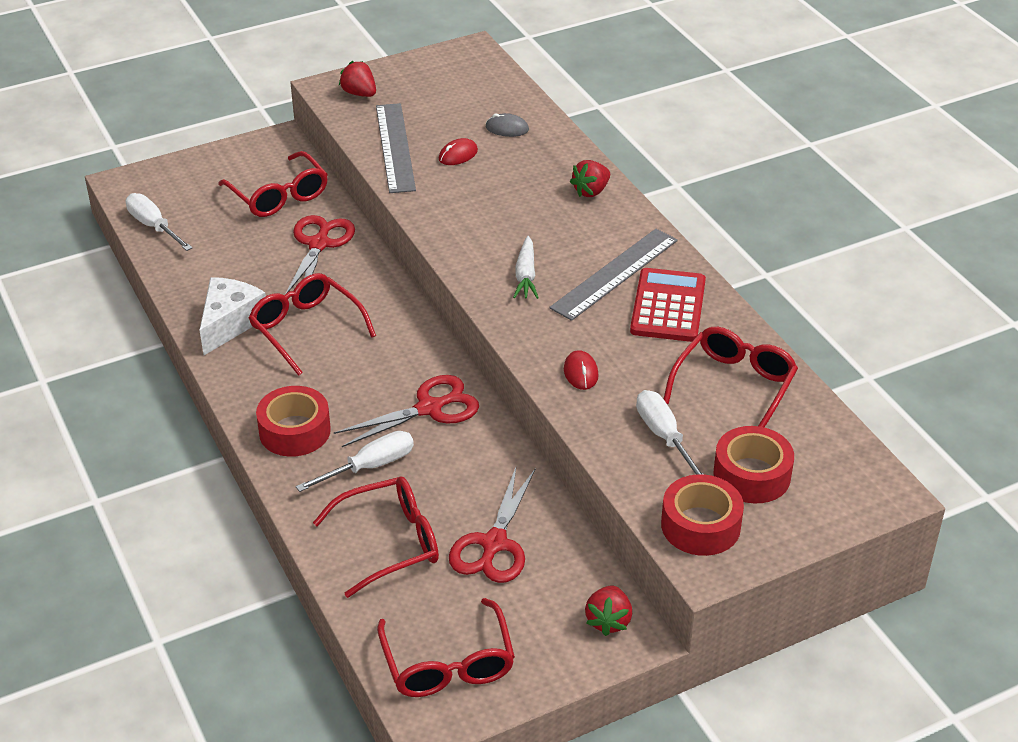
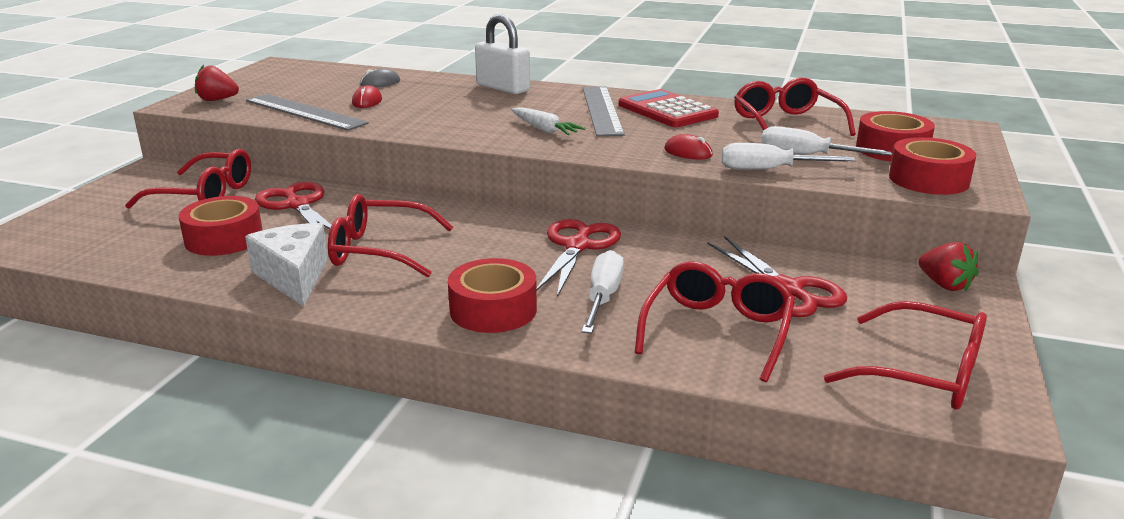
camera: 45 degrees left, 15 degrees down
white screwdriver [126,193,192,251] -> white screwdriver moved to [722,143,856,170]
red strawberry [570,160,610,197] -> white padlock [475,14,530,94]
none -> red tape [179,196,263,256]

